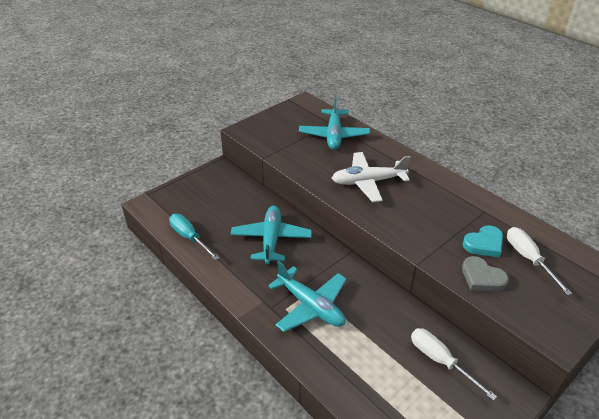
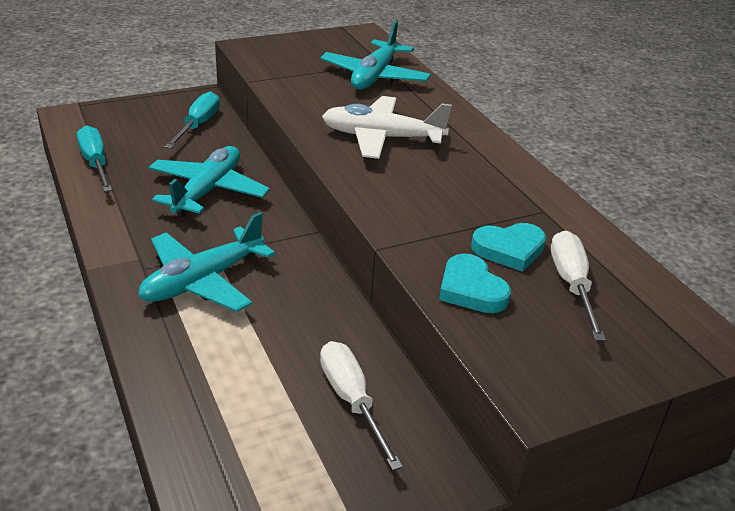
camera: 15 degrees right, 5 degrees down
turquoise plane [268,261,346,332] -> turquoise plane turned 75 degrees clockwise [138,212,275,312]
grey heart [462,256,509,291] -> turquoise heart [439,254,511,313]
none -> turquoise screwdriver [165,91,220,148]

